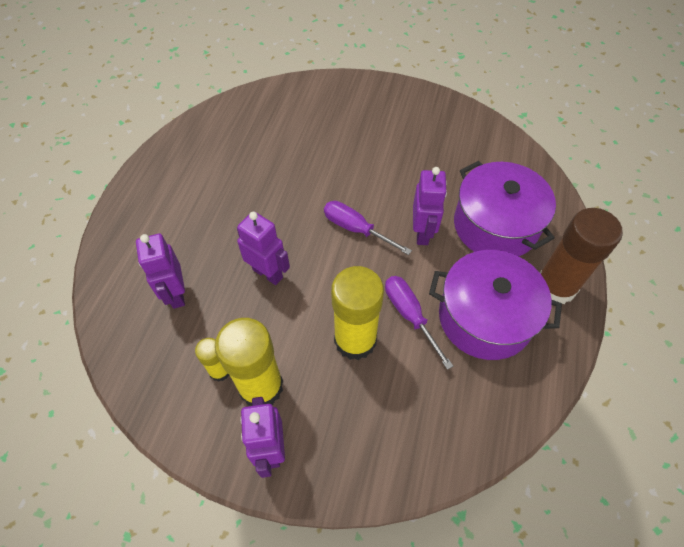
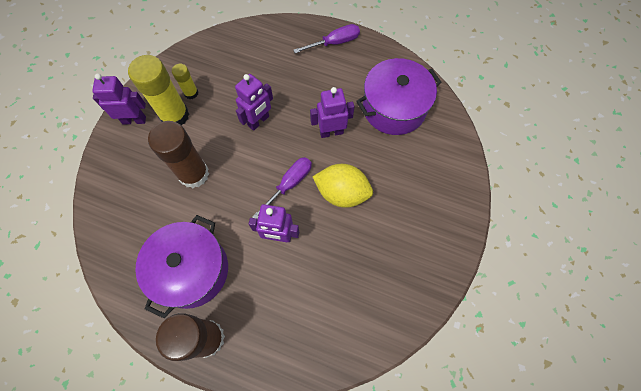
camera: 95 degrees right, 10 degrees up
purple robot [136,234,185,309] -> purple robot moved to [310,87,355,138]
yellow glue stick [331,266,384,360] -> brown glue stick [148,121,209,188]
purple screwdriver [385,276,453,370] -> purple screwdriver moved to [293,24,360,53]
purple pot [454,161,556,256] -> purple pot moved to [356,58,442,135]
none -> yellow lemon [313,164,373,208]

